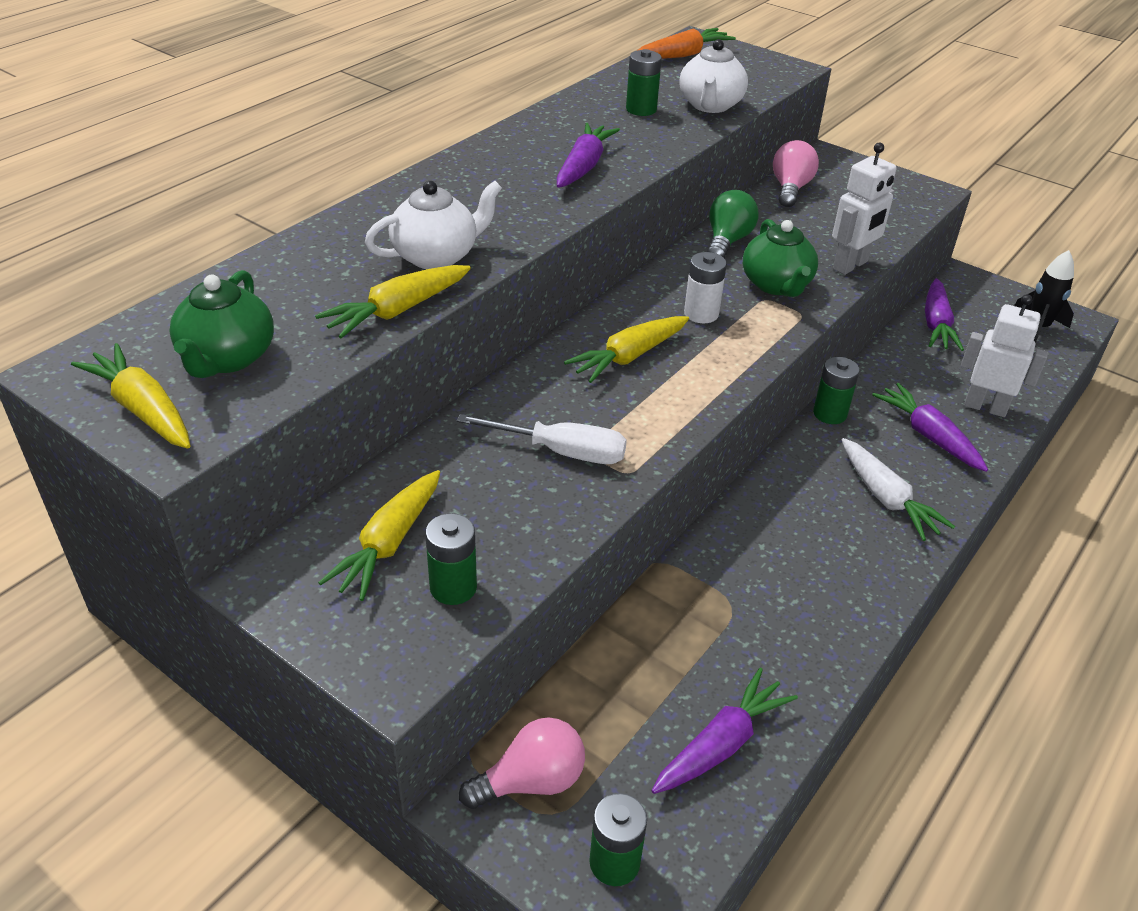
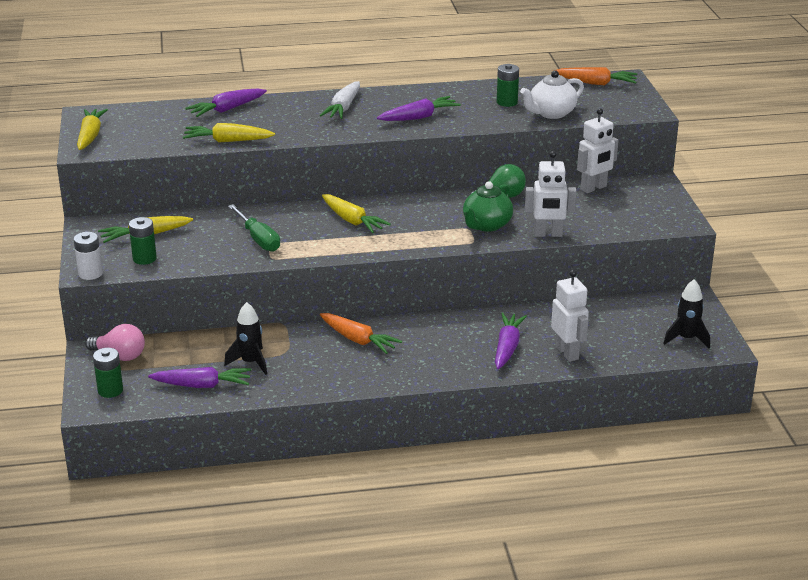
camera: 45 degrees right, 10 degrees down
green teapot [170,270,274,378] -> none
white teapot [365,181,502,269] -> none
white screwdriver [456,414,627,464] -> green screwdriver [228,204,280,252]
yellow carrot [564,316,689,383] -> yellow carrot turned 135 degrees counterclockwise [322,194,391,233]
white battery [684,252,727,323] -> white battery moved to [73,232,103,280]
pink light bulb [773,140,819,207] -> white robot [577,108,619,193]
green battery [813,357,860,424] -> none
white carrot [842,438,955,541] -> white carrot moved to [320,81,360,119]
purple carrot [925,278,964,351] -> purple carrot moved to [185,89,267,117]
none -> black rocket [224,302,267,375]
none -> orange carrot [320,313,402,354]

